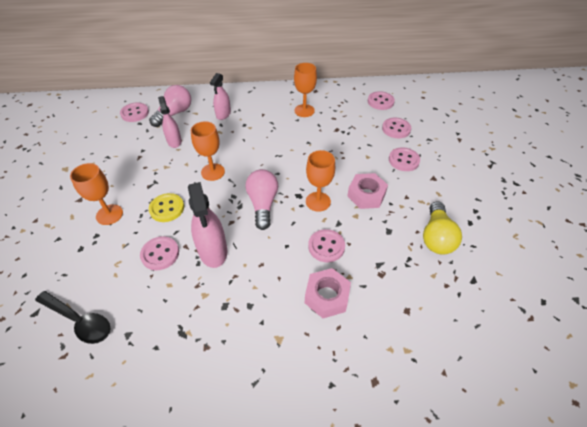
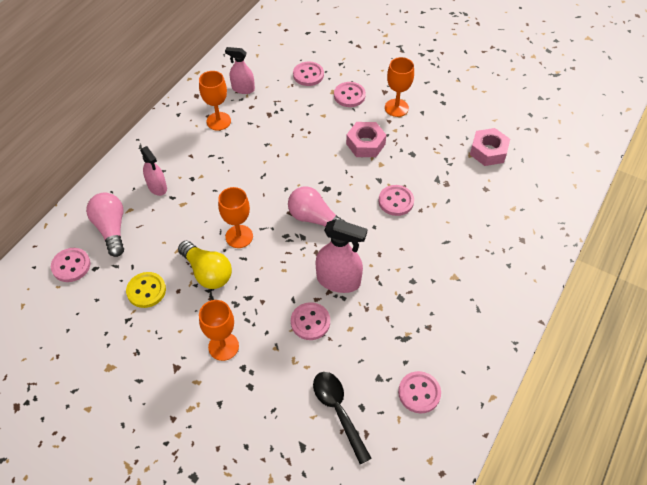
camera: 55 degrees left, 5 degrees up
black spoon [35,291,111,344] -> black spoon turned 90 degrees counterclockwise [313,372,372,464]
yellow button [149,193,184,222] -> yellow button moved to [126,272,166,308]
pink spray bottle [158,96,182,148] -> pink spray bottle moved to [225,47,255,94]
pink nut [305,268,351,318] -> pink nut moved to [470,128,510,166]
orange goblet [306,150,335,212] -> orange goblet moved to [385,57,414,117]
pink button [368,91,395,110] -> pink button moved to [398,371,441,413]
yellow light bulb [423,201,462,255] -> yellow light bulb moved to [178,240,232,289]

